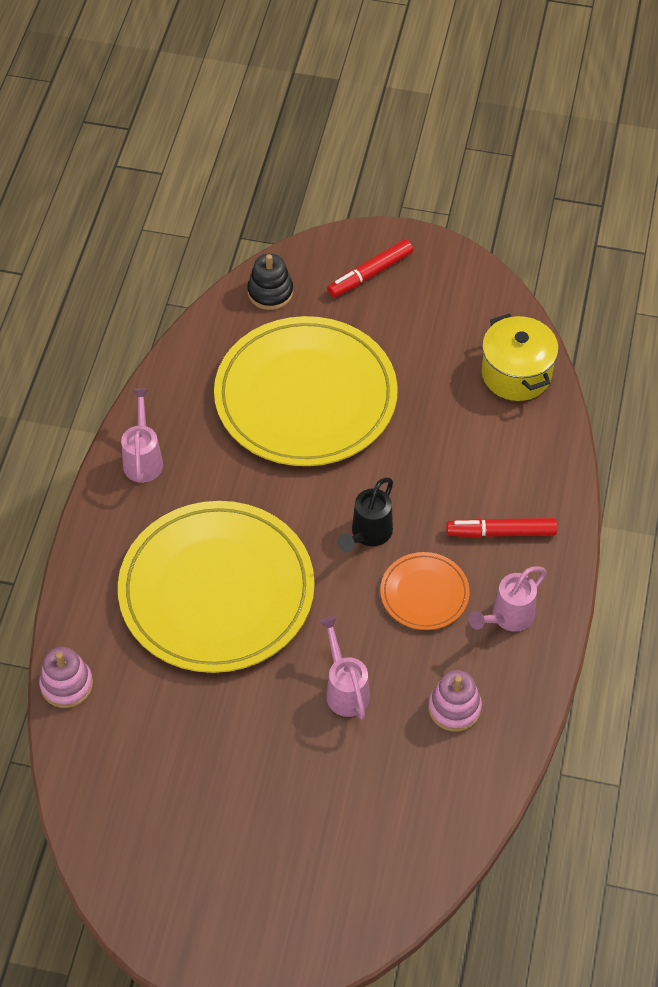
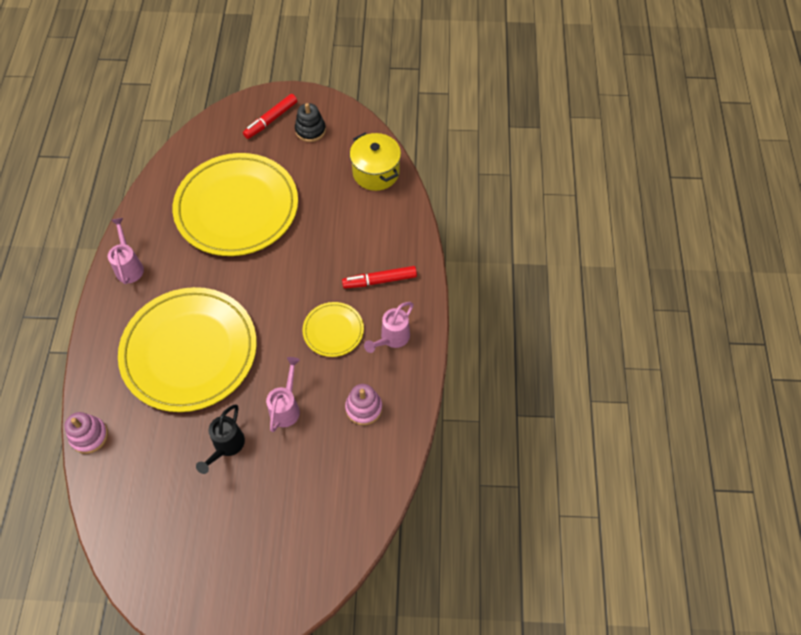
camera: 10 degrees left, 5 degrees up
black stacking toy [247,253,293,310] -> black stacking toy moved to [295,103,326,142]
pink watering can [319,616,370,719] -> pink watering can turned 45 degrees clockwise [266,357,300,432]
black watering can [338,477,393,552] -> black watering can moved to [196,405,245,474]
orange plate [380,552,470,630] -> yellow plate [302,302,364,357]

